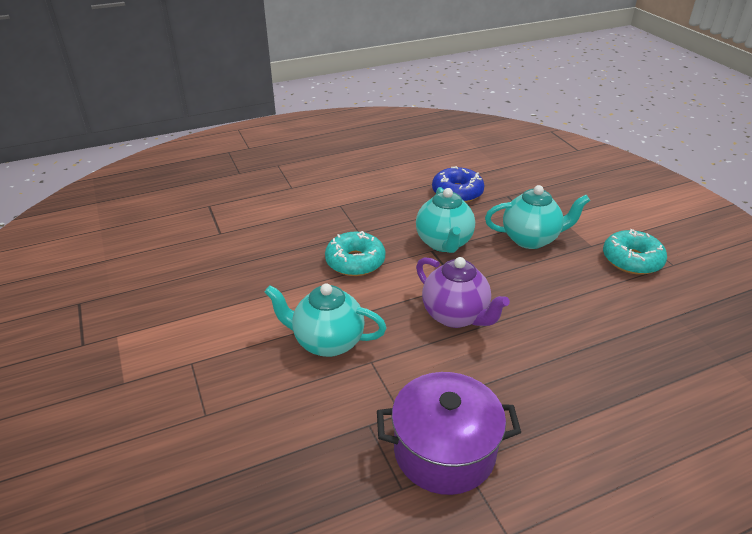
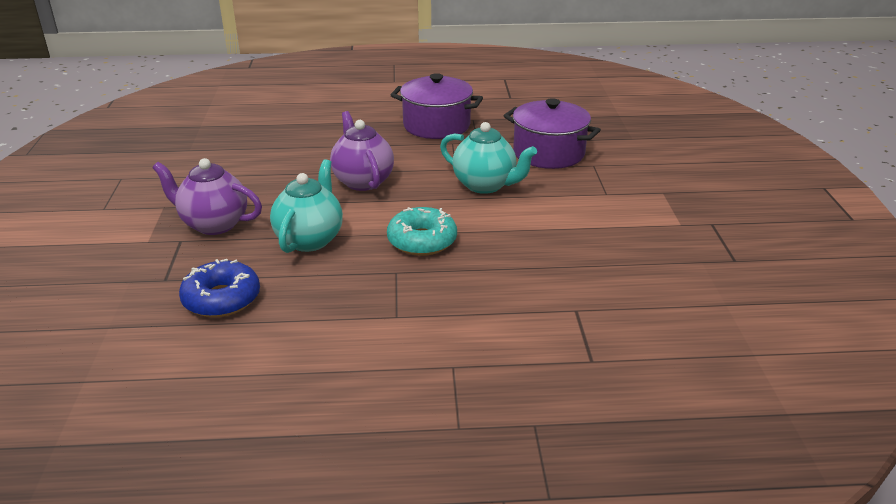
camera: 160 degrees left, 5 degrees down
turquoise teapot [485,185,590,249] -> purple teapot [152,158,262,235]
turquoise donut [603,229,667,275] -> none
none -> purple pot [504,98,601,169]

